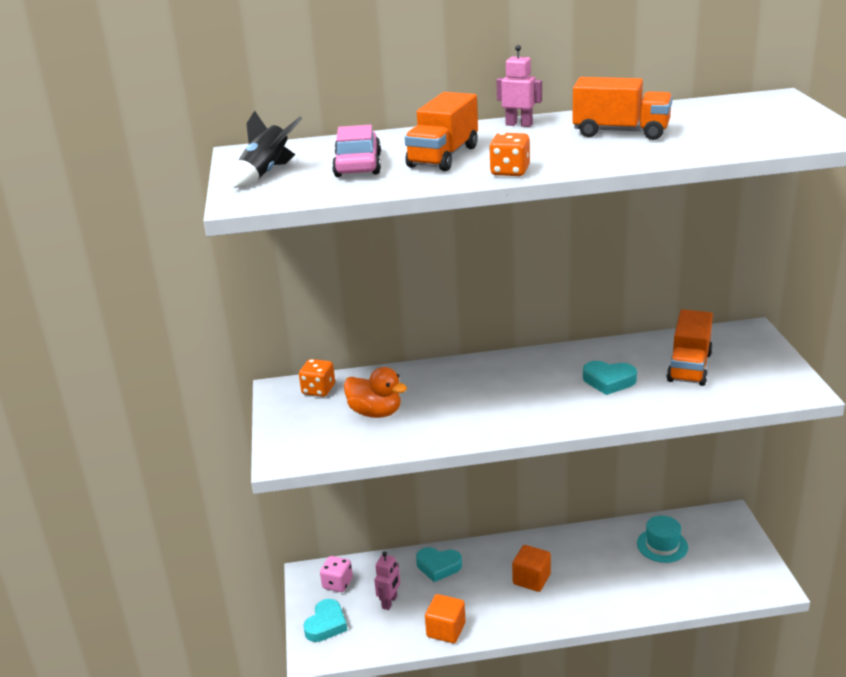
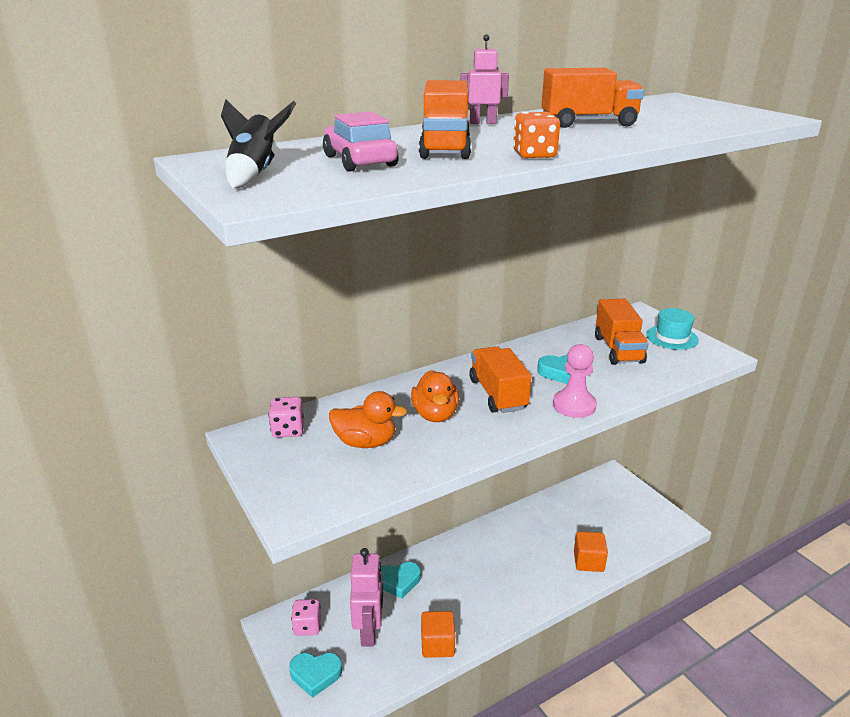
camera: 25 degrees left, 0 degrees up
orange dice [299,359,335,397] -> pink dice [269,397,304,437]
turquoise heart [303,599,347,642] -> turquoise heart turned 90 degrees clockwise [289,653,342,698]
pink robot [374,552,400,610] -> pink robot [350,548,383,646], size x1.67
orange cube [512,545,551,592] -> orange cube moved to [574,531,608,572]
turquoise hat [637,516,688,563] -> turquoise hat moved to [646,308,699,350]
none -> orange duck [411,370,459,422]
none -> orange truck [469,346,531,413]
none -> pink pawn [553,344,597,418]

